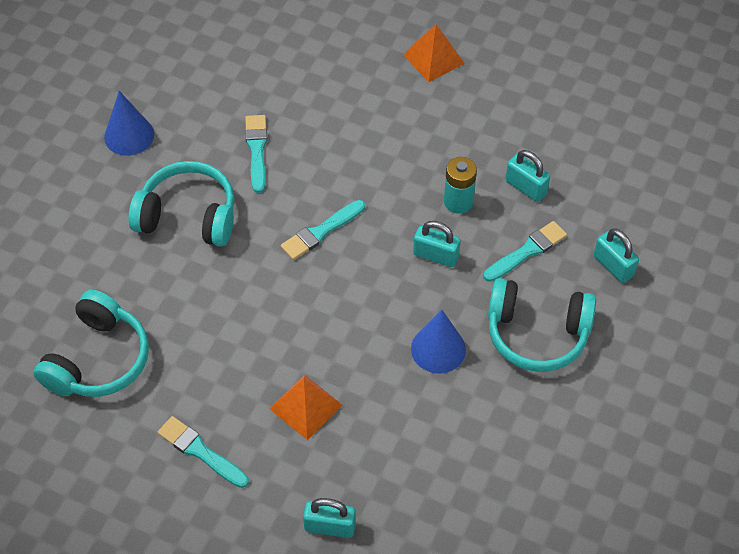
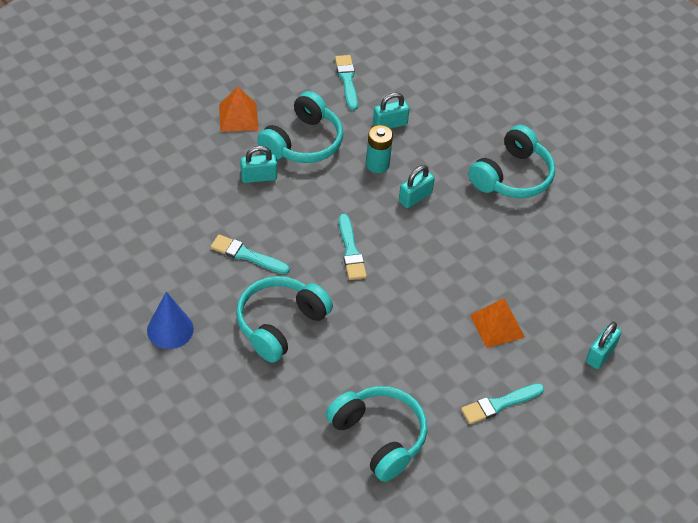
camera: 65 degrees left, 5 degrees down
blue cone [411,309,466,374] -> none
turquoise brush [484,221,567,282] -> turquoise brush moved to [335,55,358,110]
turquoise padlock [594,228,639,283] -> turquoise padlock moved to [240,146,277,183]
none -> turquoise headphones [257,91,343,163]

